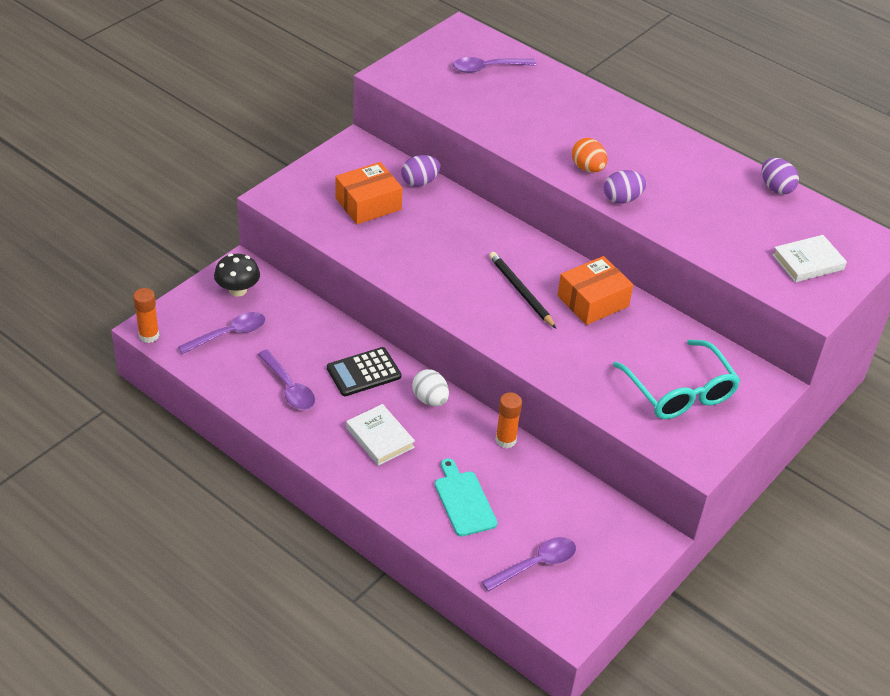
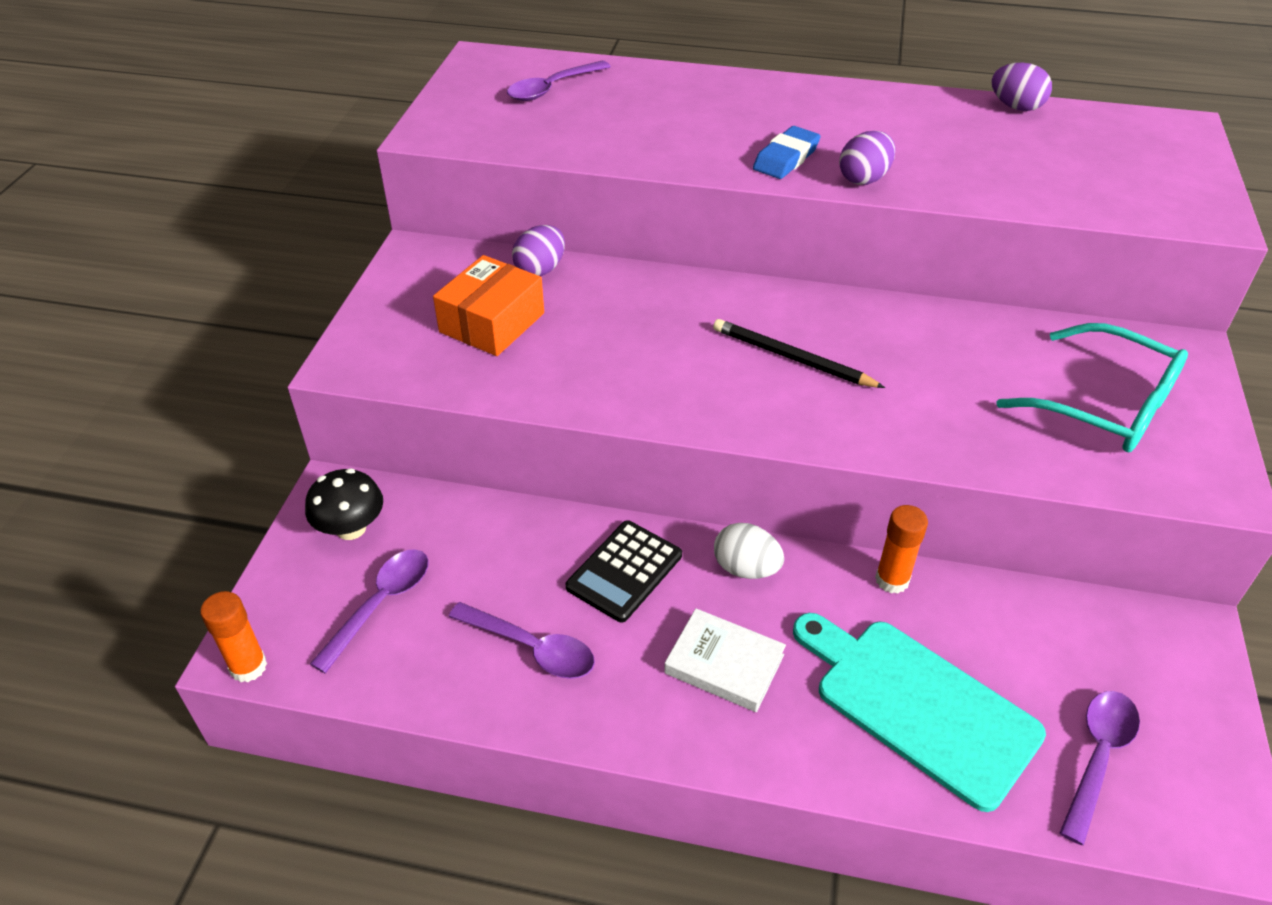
camera: 25 degrees left, 0 degrees up
turquoise cutting board [435,458,498,537] -> turquoise cutting board [793,613,1046,812], size x1.62
orange box [557,256,633,325] -> none
orange egg [571,138,607,173] -> blue eraser [753,126,821,179]
white book [772,235,847,282] -> none

